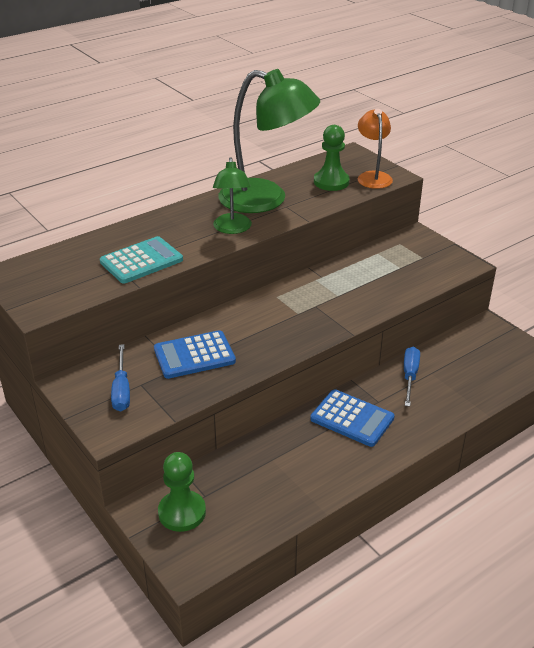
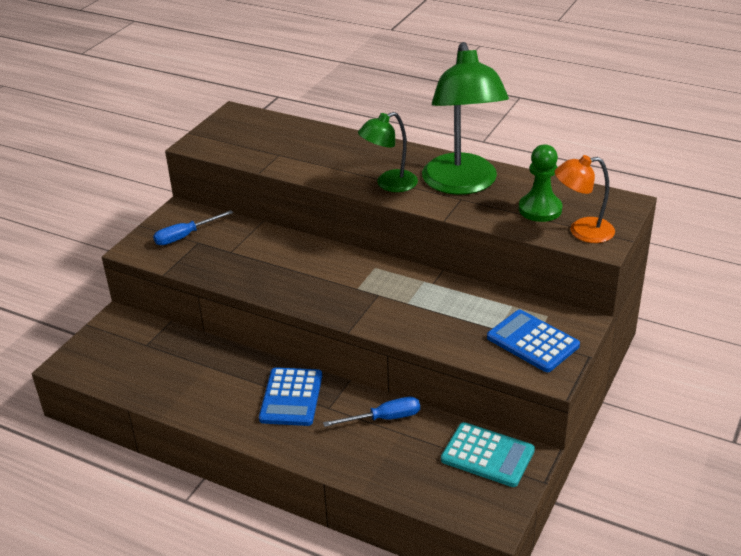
camera: 65 degrees right, 0 degrees up
turquoise calculator [100,236,183,283] -> turquoise calculator moved to [441,422,535,487]
blue calculator [154,330,236,379] -> blue calculator moved to [487,310,580,372]
green pawn [158,452,206,532] -> none
orange lamp [357,109,393,189] -> orange lamp turned 150 degrees counterclockwise [555,155,615,243]

